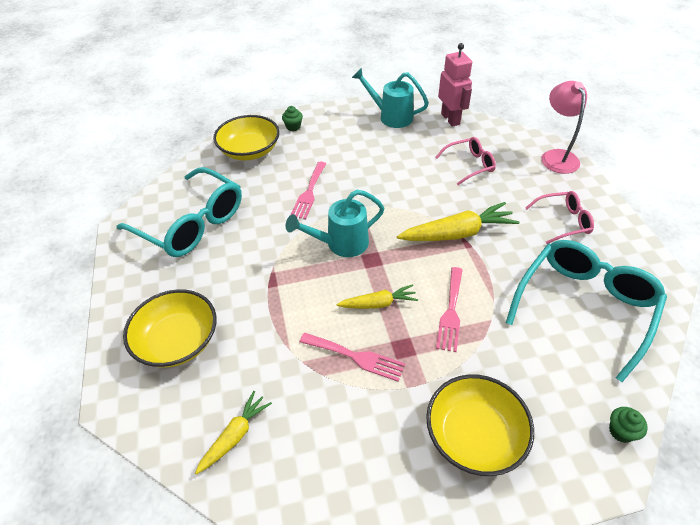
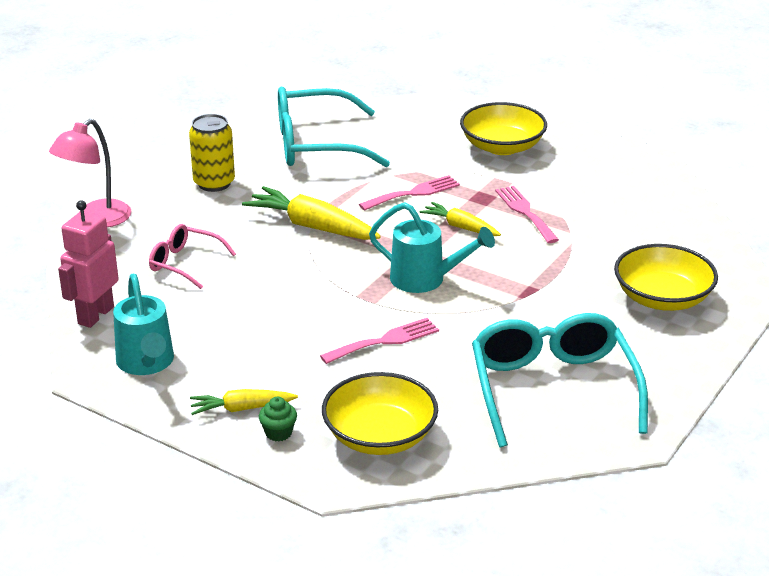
camera: 135 degrees left, 15 degrees down
yellow carrot [195,391,272,475] -> yellow carrot moved to [190,389,298,415]
pink glasses [525,191,594,244] -> yellow can [189,114,235,192]
green cupcake [609,407,648,443] -> none

